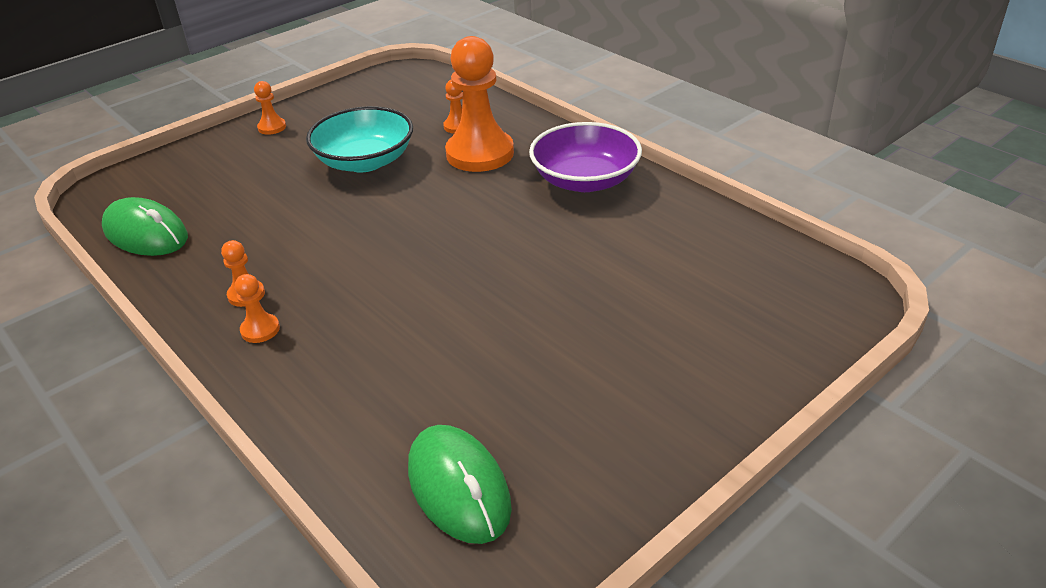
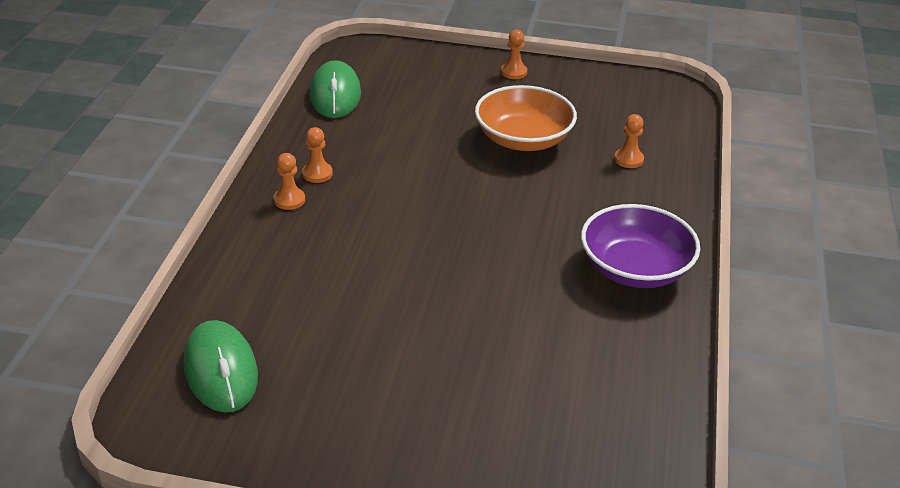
camera: 50 degrees right, 0 degrees up
turquoise bowl [306,106,413,172] -> orange bowl [475,85,577,151]
green mouse [408,425,512,544] -> green mouse turned 45 degrees counterclockwise [184,320,258,413]
orange pawn [445,36,514,172] -> none

